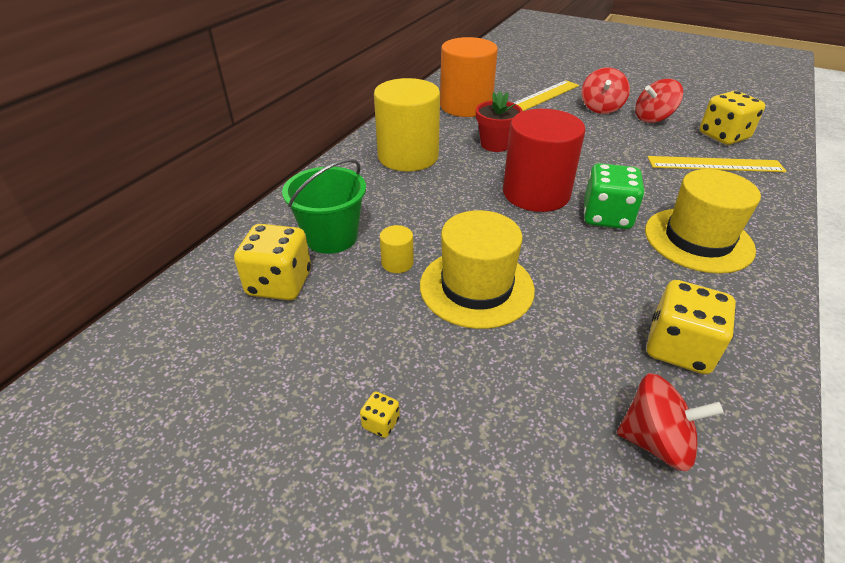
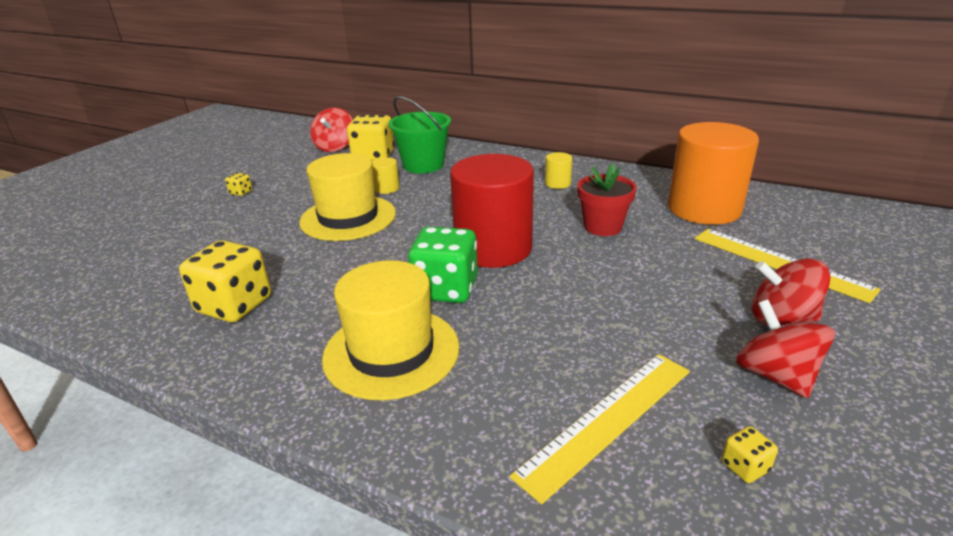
camera: 90 degrees right, 10 degrees down
yellow cylinder [374,78,440,172] -> yellow cylinder [545,152,572,189], size x0.41
red spinning top [617,373,724,472] -> red spinning top moved to [310,107,353,152]
yellow ruler [648,156,786,172] -> yellow ruler turned 45 degrees clockwise [510,354,690,504]
yellow dice [700,91,765,145] -> yellow dice [722,426,778,483], size x0.43

